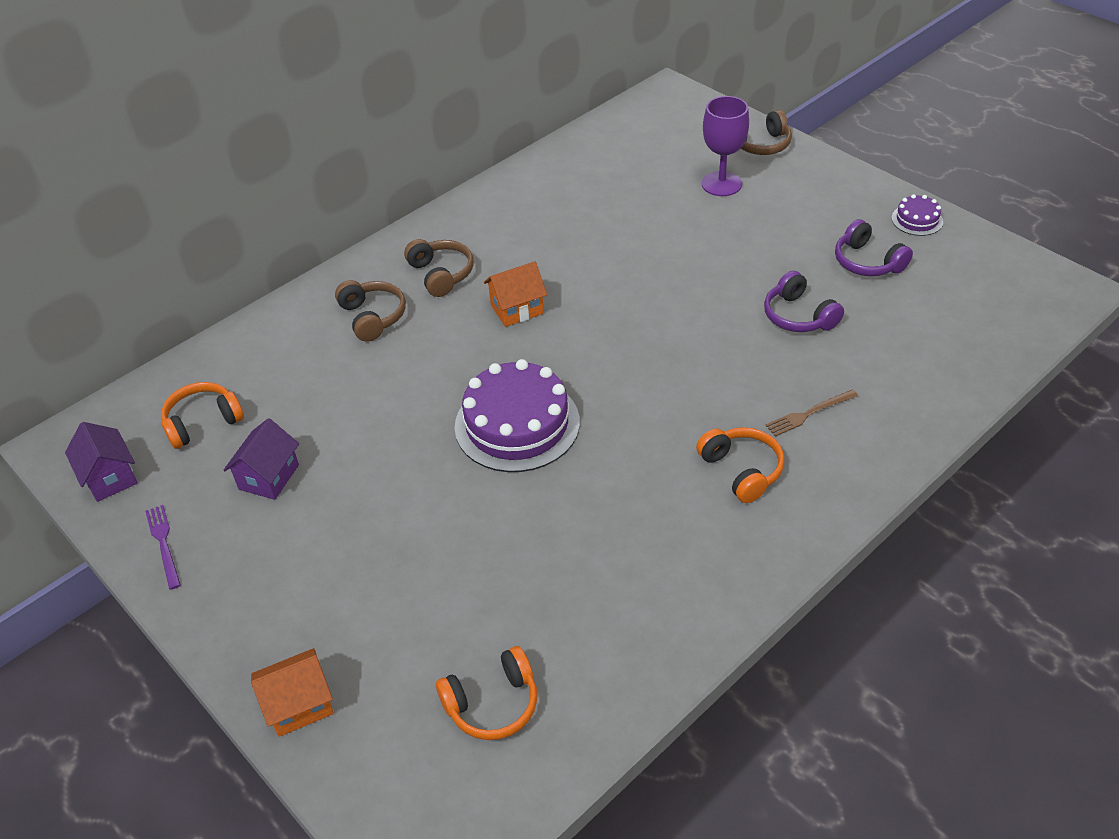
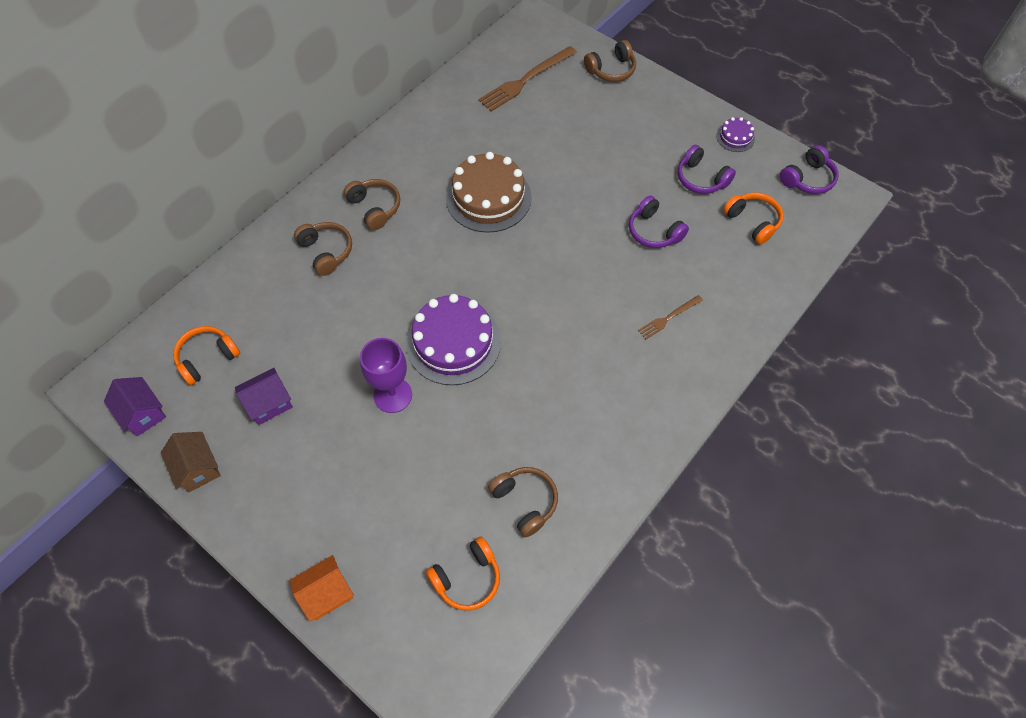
camera: 10 degrees left, 15 degrees up
purple fork [145,505,181,590] -> brown house [161,432,221,492]
purple house [224,418,299,500] -> purple house turned 45 degrees clockwise [235,368,293,425]
orange house [484,261,547,327] -> none
orange headphones [696,427,784,503] -> orange headphones moved to [723,193,784,245]
purple goblet [702,96,749,196] -> purple goblet moved to [360,338,412,413]
none -> brown cake [446,152,532,233]
none -> brown fork [478,46,577,112]
none -> brown headphones [488,467,558,537]
none -> purple headphones [780,145,839,194]

